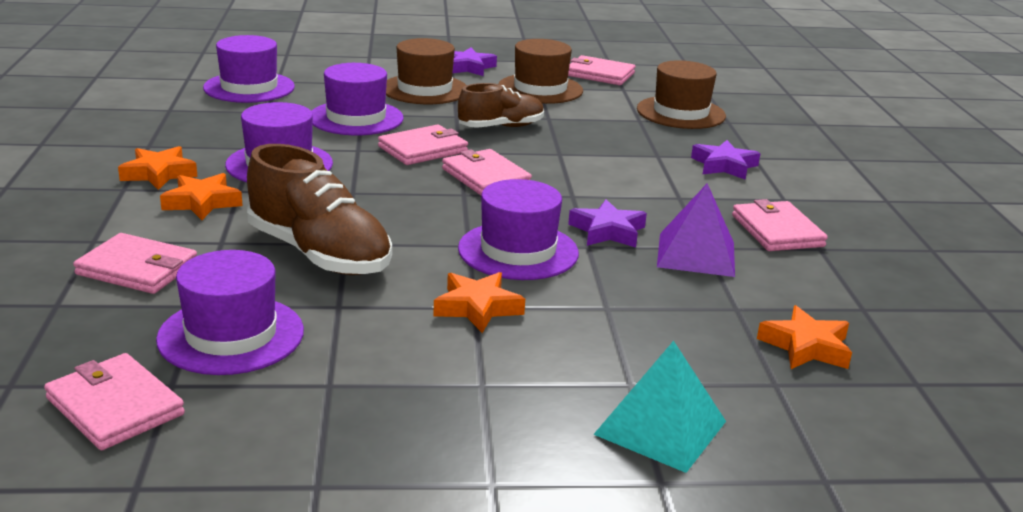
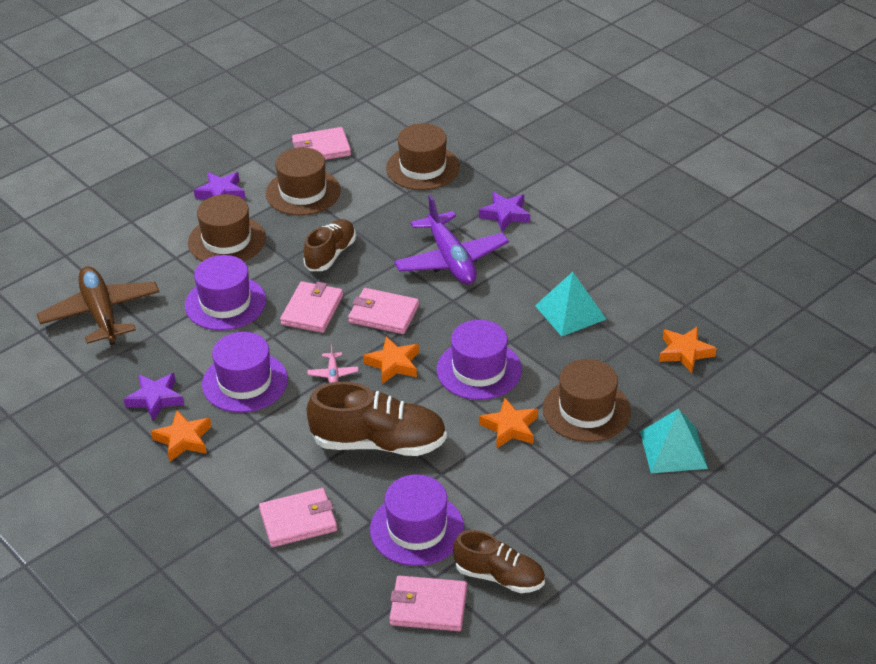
camera: 35 degrees left, 15 degrees up
orange star [160,173,242,220] -> orange star moved to [363,336,419,384]
purple hat [203,35,295,103] -> brown plane [37,266,159,345]
purple star [568,199,647,248] -> purple star moved to [124,373,184,421]
purple pyramid [657,183,735,277] -> turquoise pyramid [535,272,606,336]
pink wallet [732,199,828,251] -> none
none -> pink plane [307,344,358,383]
none -> purple plane [394,195,509,285]
none -> brown shoe [453,530,545,593]
none -> brown hat [543,359,631,442]

